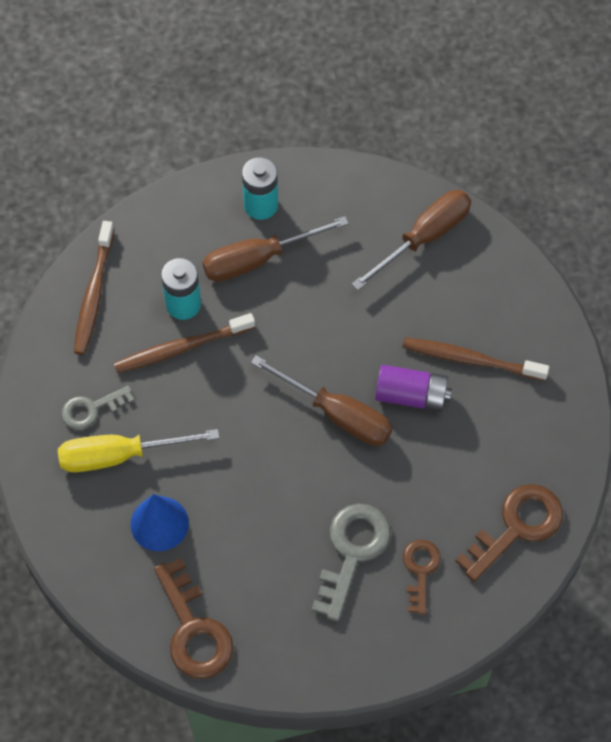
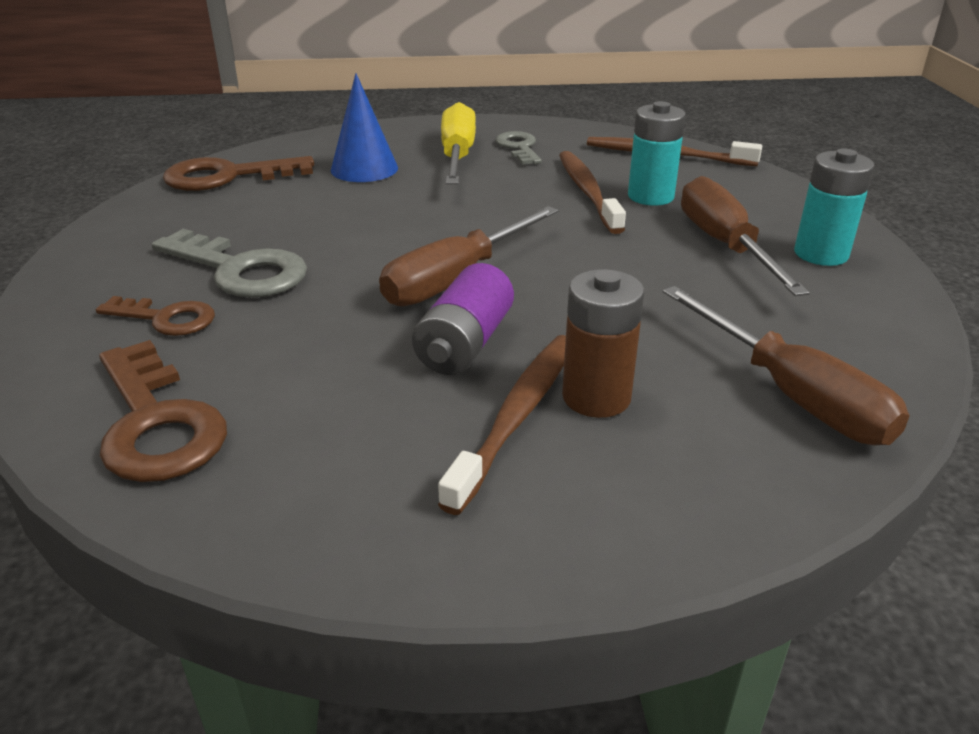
camera: 100 degrees right, 30 degrees down
none -> brown battery [562,269,645,418]

